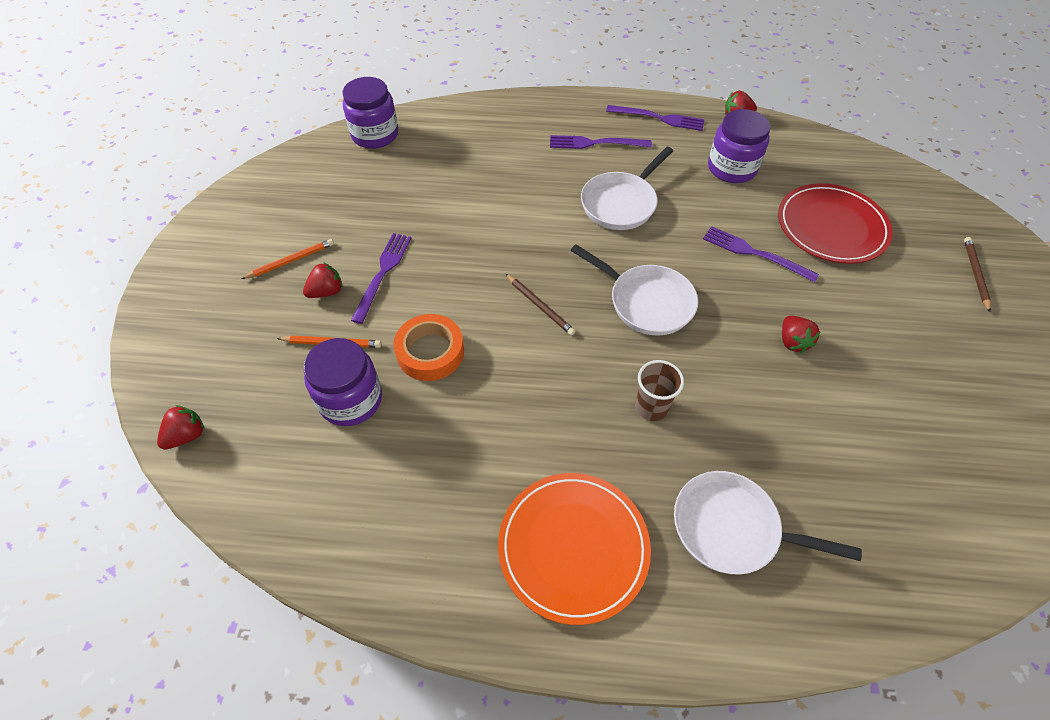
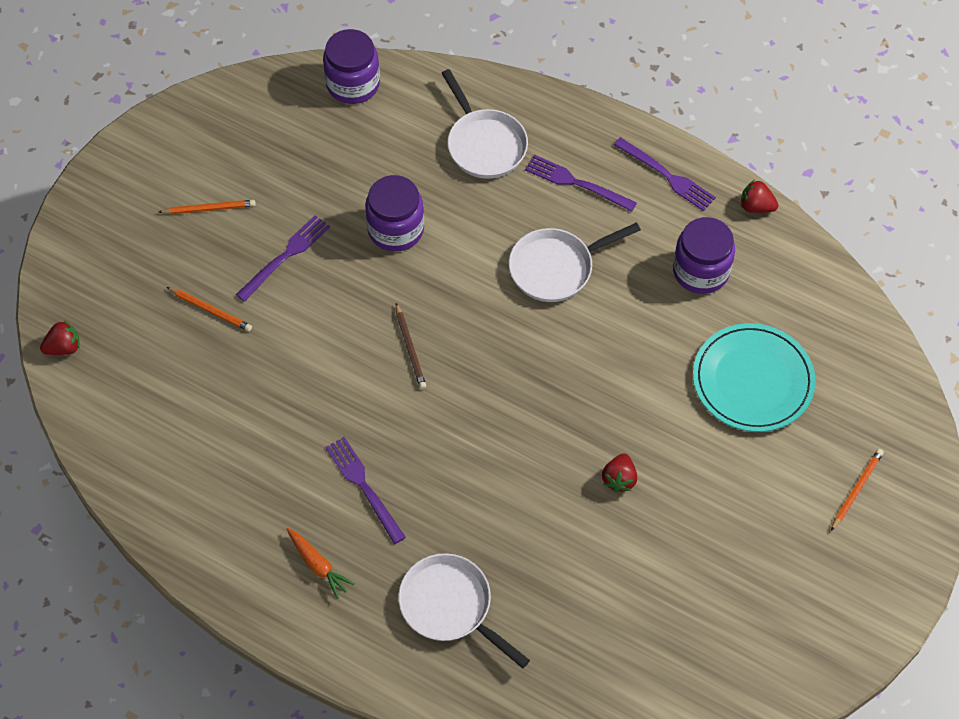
camera: 25 degrees right, 5 degrees up
red strawberry [303,262,343,298] -> none
purple jar [304,338,382,426] -> purple jar moved to [365,175,424,252]
orange tape [393,314,464,381] -> none
orange plate [498,473,651,625] -> orange carrot [287,528,355,599]
white pan [571,244,698,336] -> white pan moved to [442,69,528,179]
brown cup [635,360,684,421] -> none
purple fork [703,226,819,282] -> purple fork moved to [325,437,406,544]
red plate [778,183,893,264] -> turquoise plate [693,323,816,432]
brown pencil [964,237,991,312] -> orange pencil [831,449,884,531]

